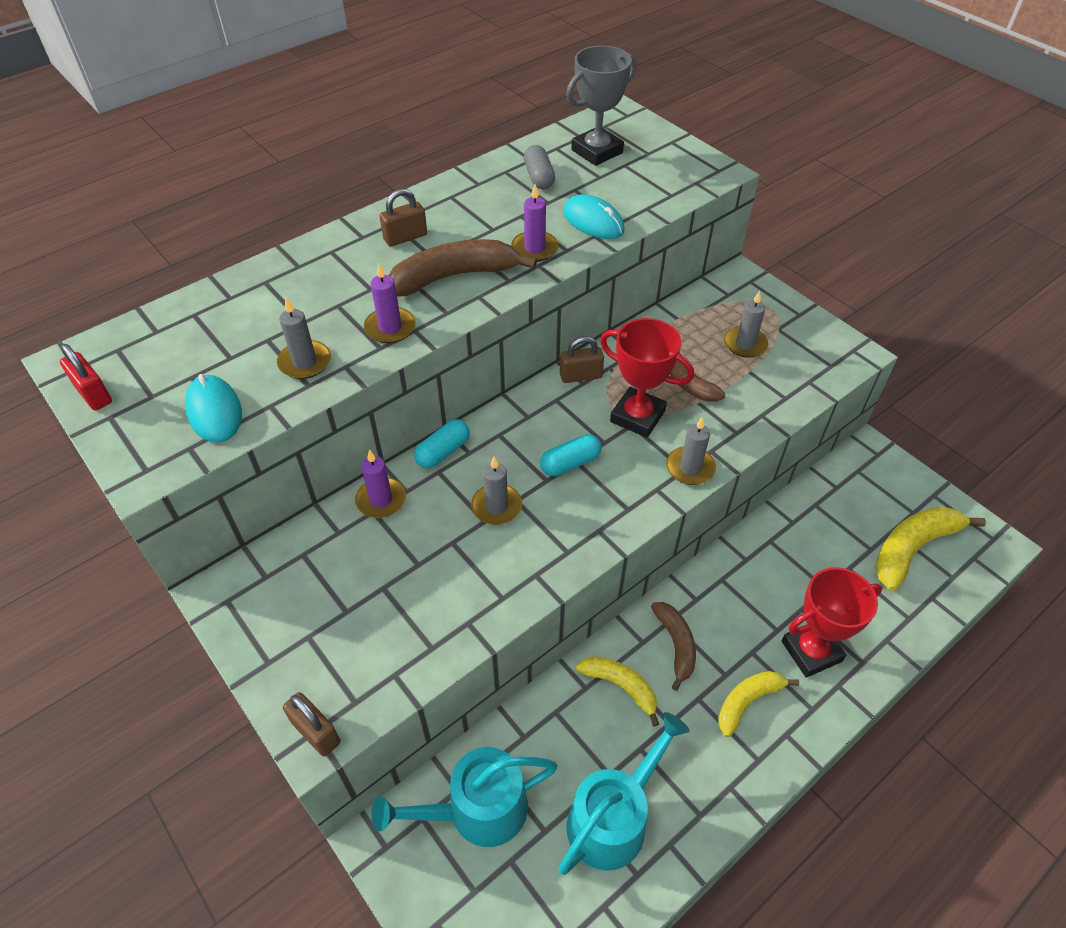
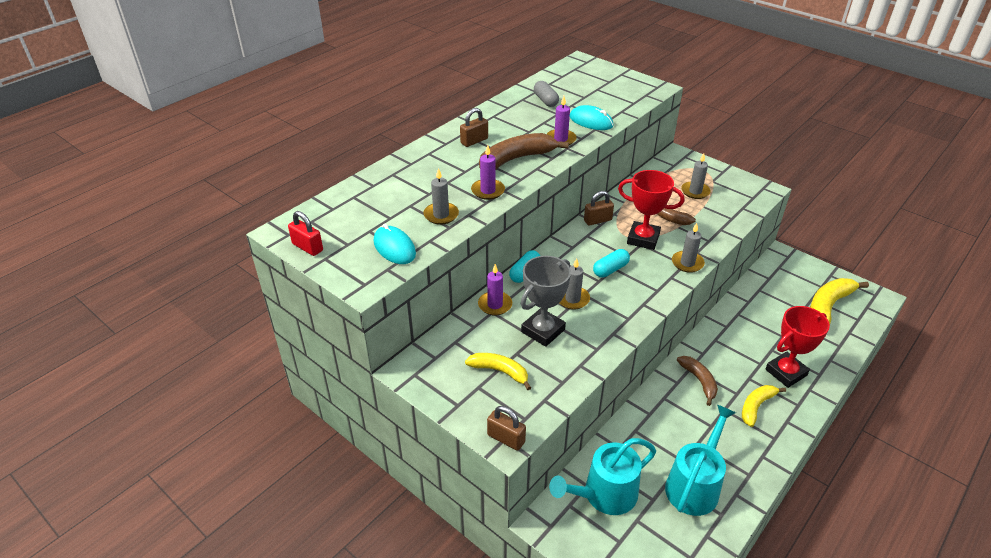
camera: 10 degrees left, 10 degrees down
grey trophy [566,45,636,166] -> grey trophy moved to [521,256,571,347]
yellow banana [576,656,659,727] -> yellow banana moved to [465,353,531,390]

